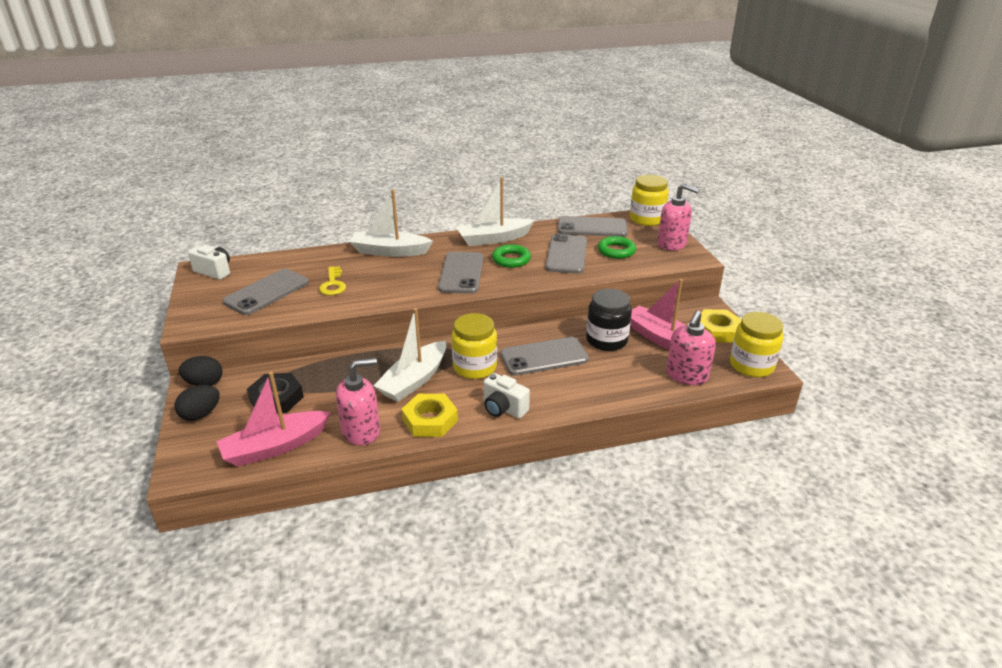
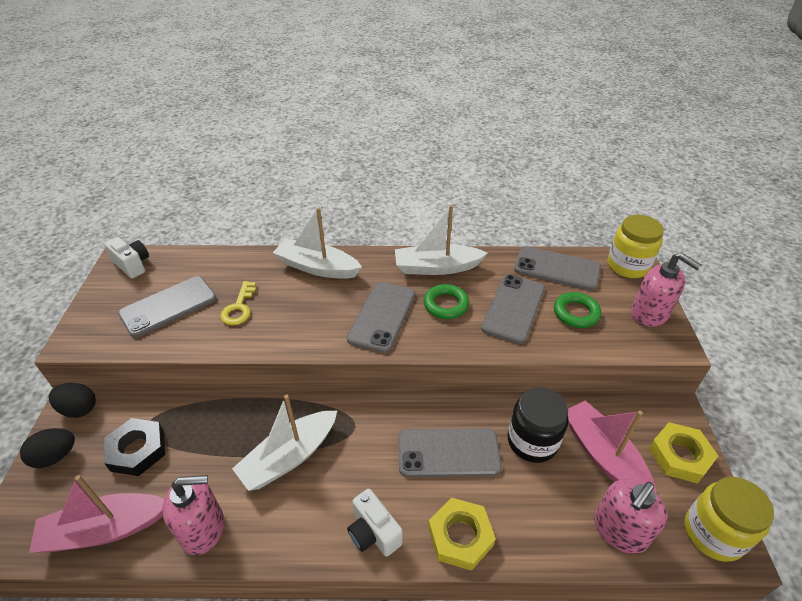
camera: 15 degrees right, 10 degrees up
yellow nut [402,394,458,437] -> yellow nut moved to [428,498,496,571]
yellow jar [452,313,497,379] -> none

